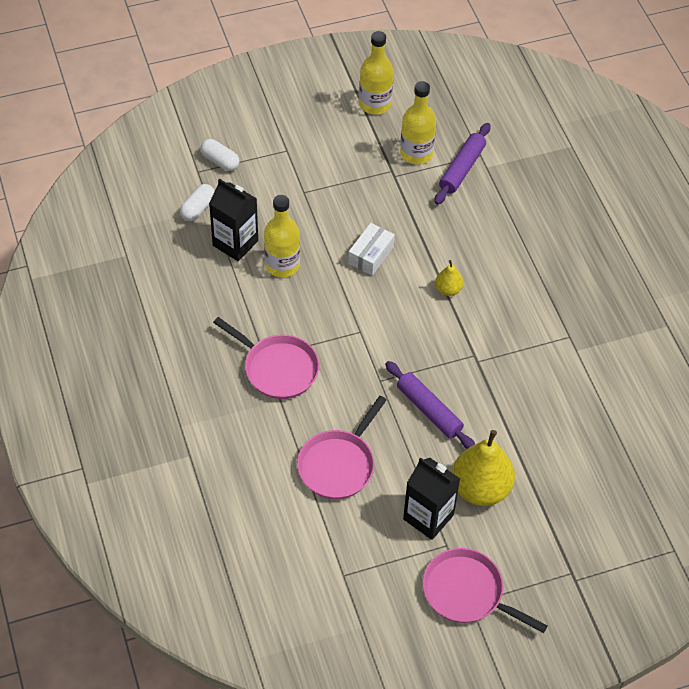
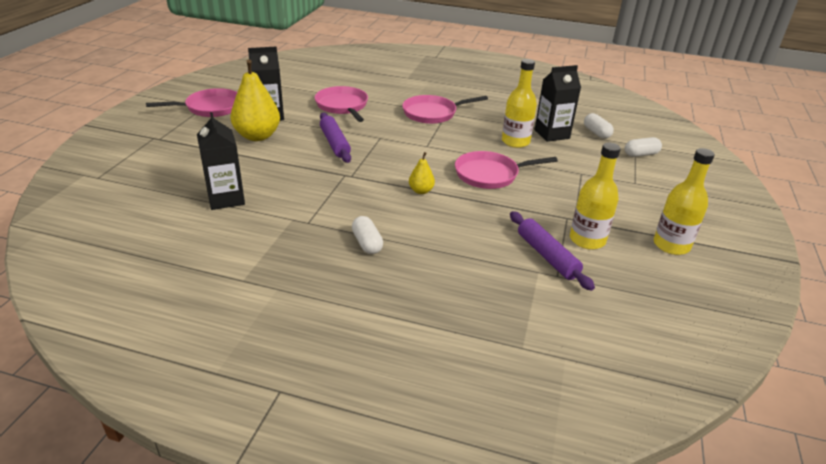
camera: 125 degrees right, 20 degrees down
white box [348,223,395,275] -> pink pan [455,151,558,189]
purple rolling pin [385,361,475,449] -> purple rolling pin turned 75 degrees clockwise [320,112,351,163]
none -> black carton [197,112,245,210]
none -> white capsule [352,216,383,254]

